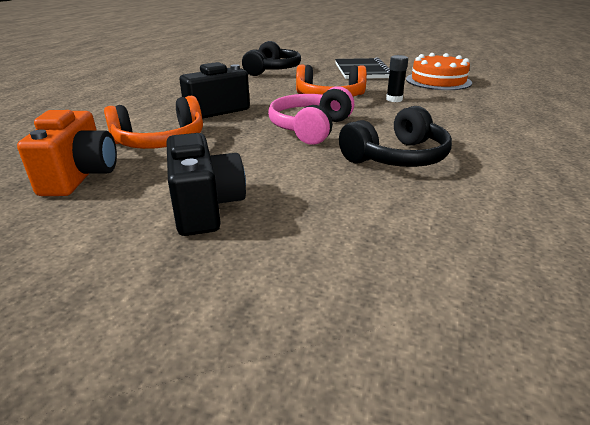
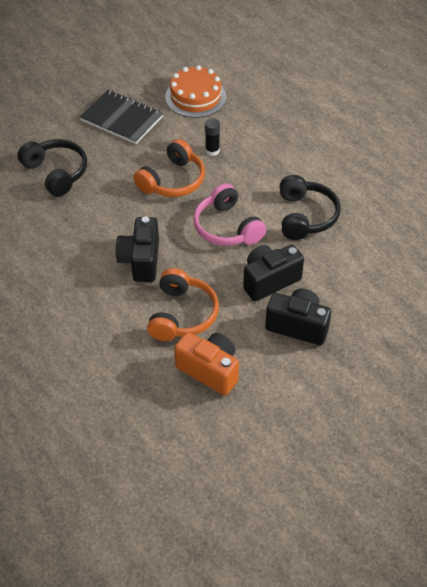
camera: 55 degrees left, 20 degrees up
none -> black camera [243,245,304,301]

